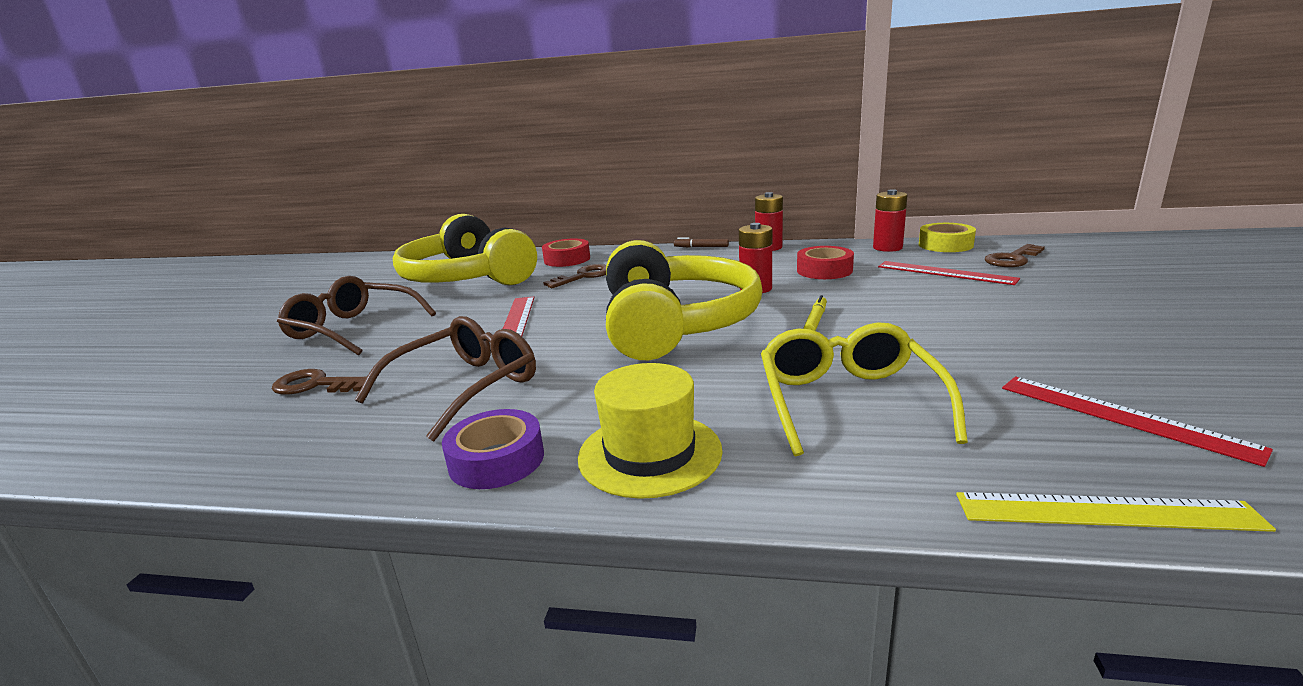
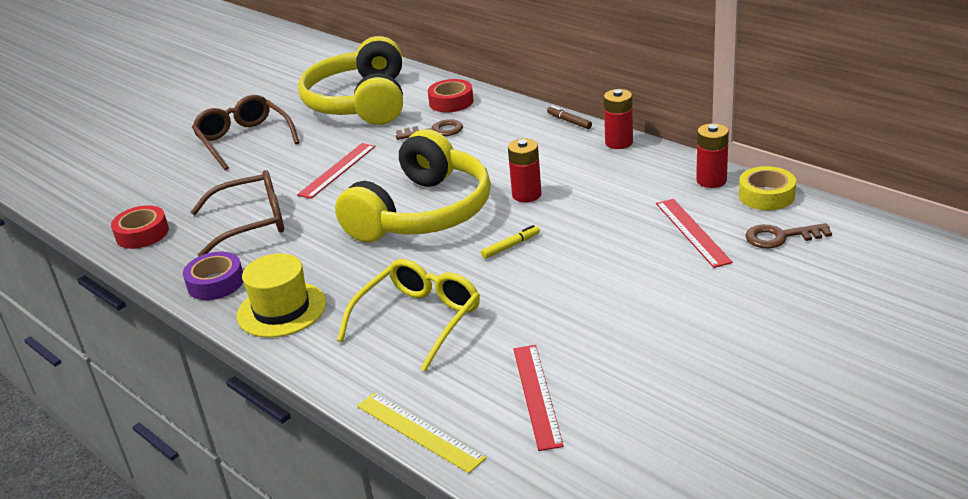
camera: 35 degrees right, 10 degrees up
brown key [272,369,367,394] -> none
red tape [797,246,854,279] -> red tape moved to [111,205,169,249]

